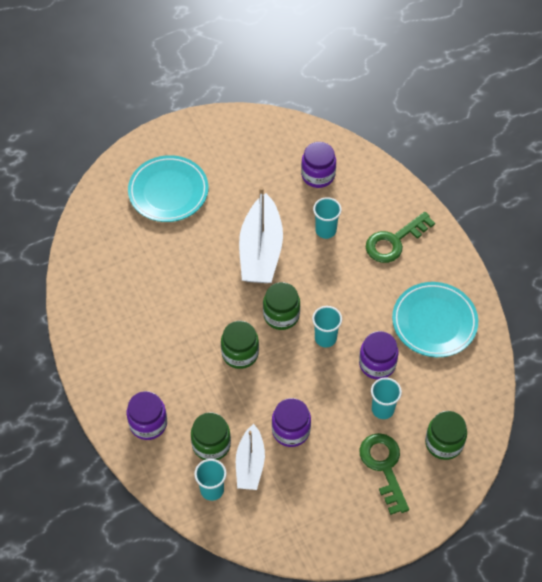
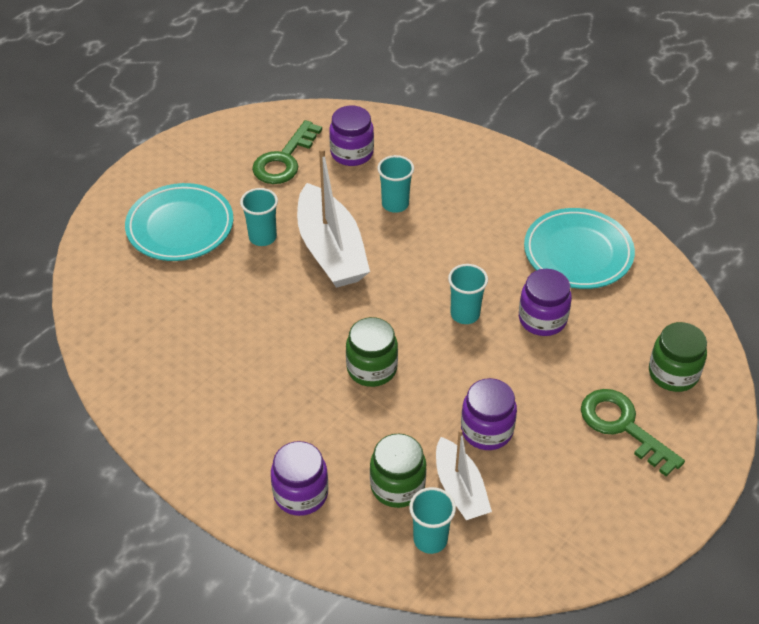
camera: 25 degrees left, 10 degrees down
green jar [263,282,300,330] -> none
green key [366,212,435,263] -> green key moved to [252,120,322,184]
turquoise cup [371,377,402,419] -> turquoise cup moved to [240,188,278,246]

